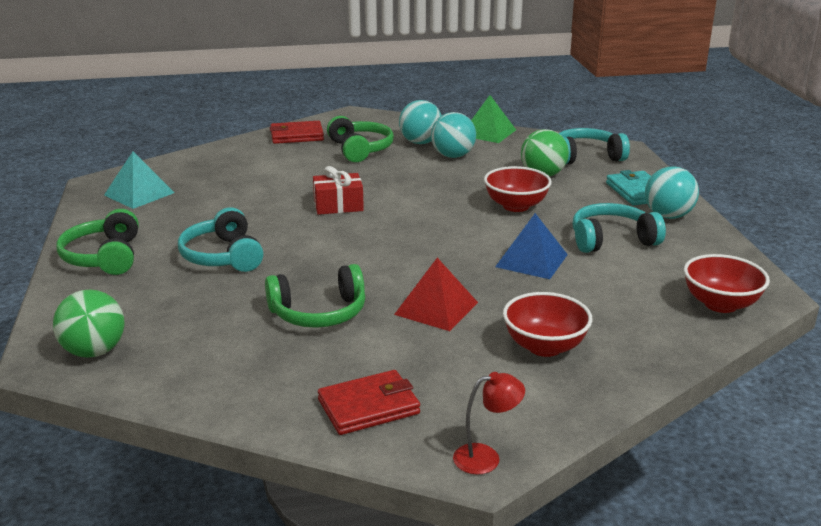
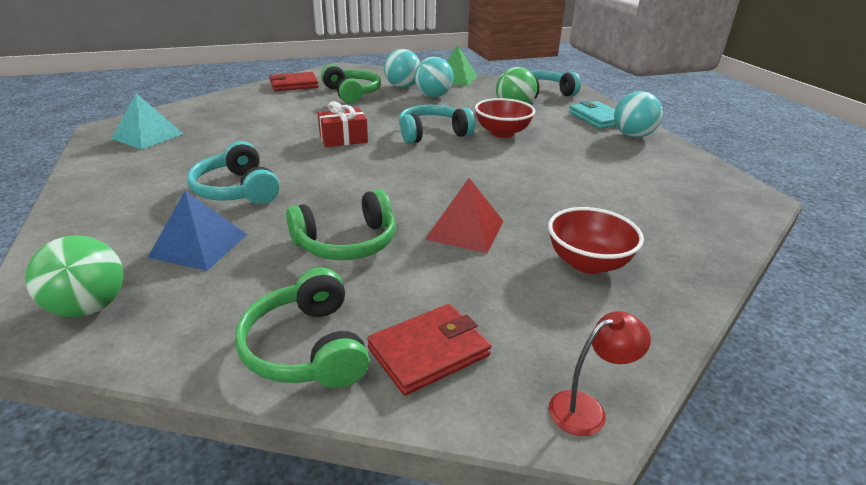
camera: 10 degrees left, 5 degrees up
green headphones [57,209,139,275] -> green headphones moved to [235,267,369,388]
blue pyramid [495,213,568,279] -> blue pyramid moved to [147,191,247,271]
turquoise headphones [573,203,666,253] -> turquoise headphones moved to [399,105,475,144]
red bowl [684,254,770,313] -> none

